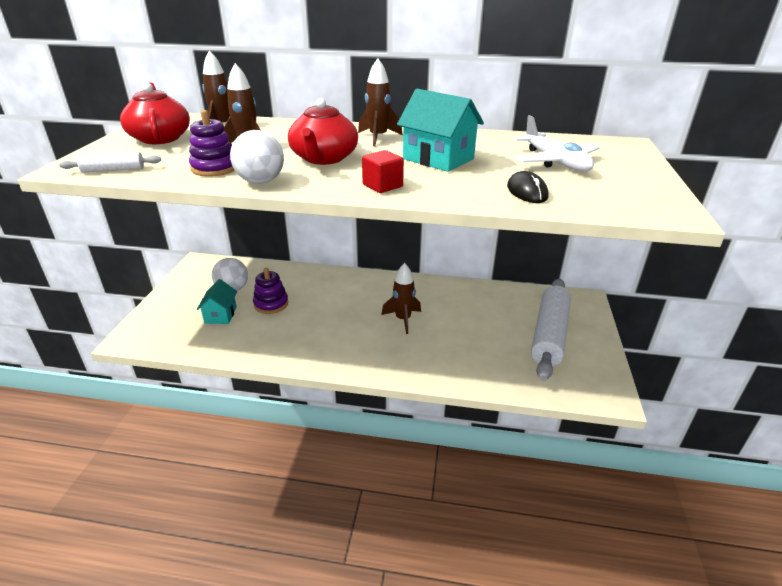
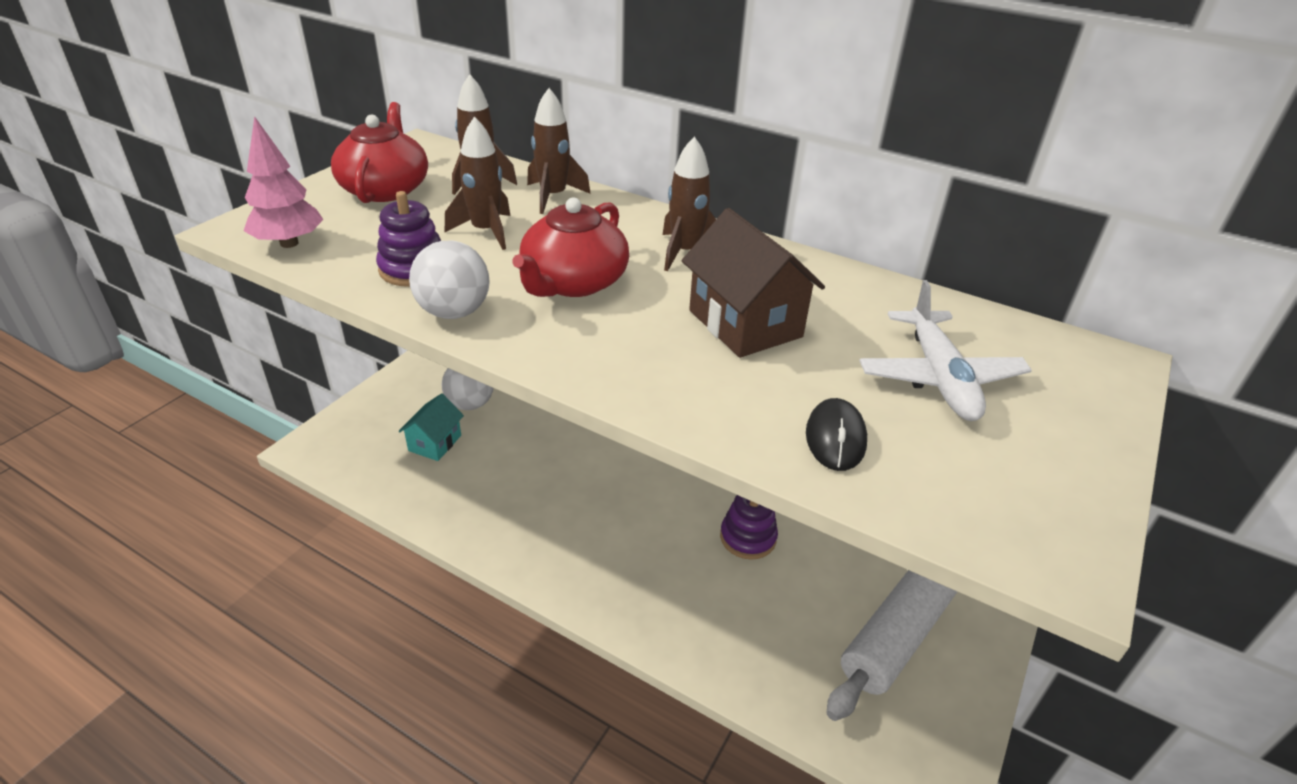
camera: 20 degrees right, 5 degrees up
white rolling pin [59,152,161,173] -> pink tree [244,116,323,248]
purple stacking toy [253,268,288,314] -> purple stacking toy moved to [720,495,778,560]
red cube [362,150,404,193] -> none
brown rocket [382,263,421,334] -> brown rocket moved to [527,88,591,214]
turquoise house [397,89,484,172] -> brown house [682,208,825,358]

